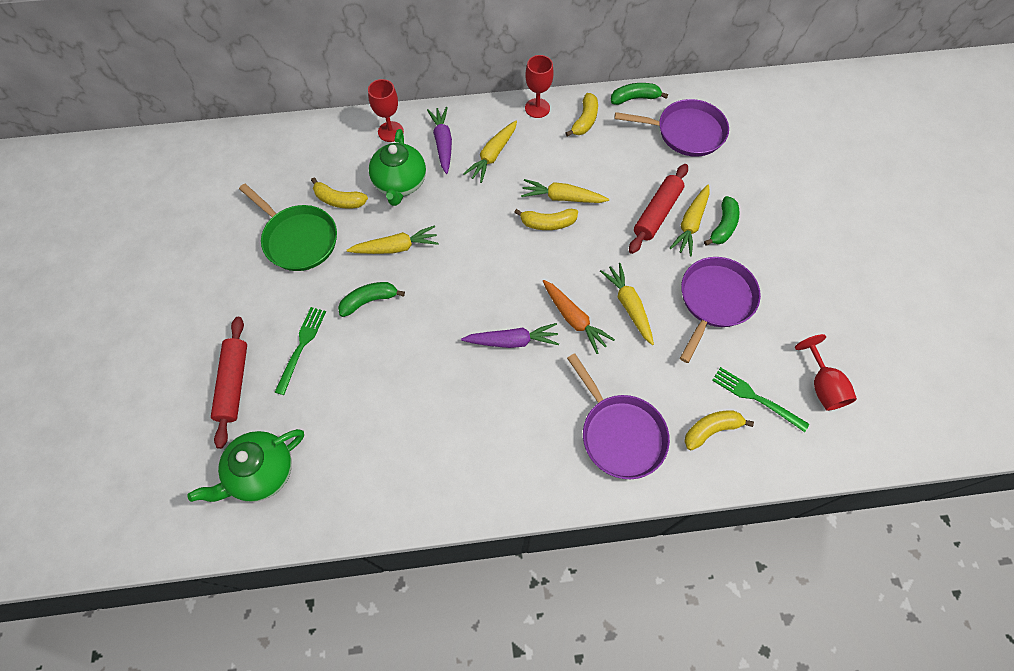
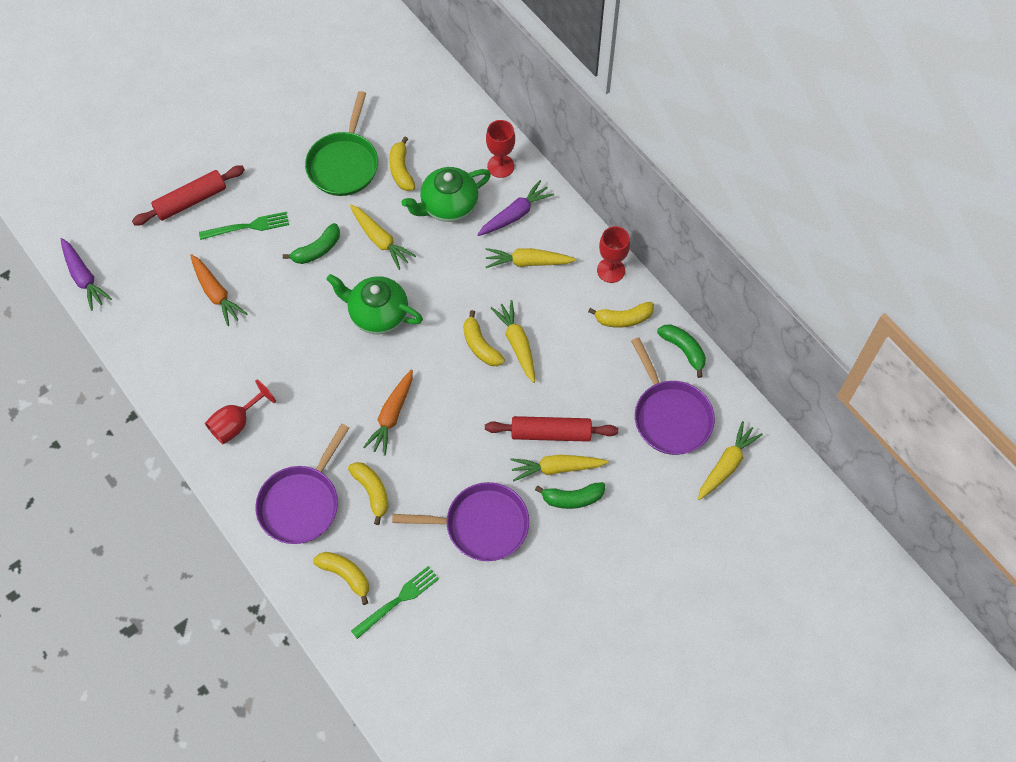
camera: 60 degrees right, 0 degrees up
green teapot [187,429,304,502] -> green teapot moved to [326,274,423,334]
green banana [338,282,405,317] -> green banana turned 105 degrees clockwise [283,223,340,264]
purple carrot [461,323,559,348] -> purple carrot moved to [61,238,112,311]
yellow carrot [600,263,654,345] -> yellow carrot moved to [698,421,763,500]
green fork [712,367,809,432] -> green fork turned 45 degrees clockwise [351,566,439,639]
red goblet [795,334,857,411] -> red goblet moved to [205,380,276,444]
none -> orange carrot [190,254,247,326]
none -> yellow banana [348,462,388,525]

